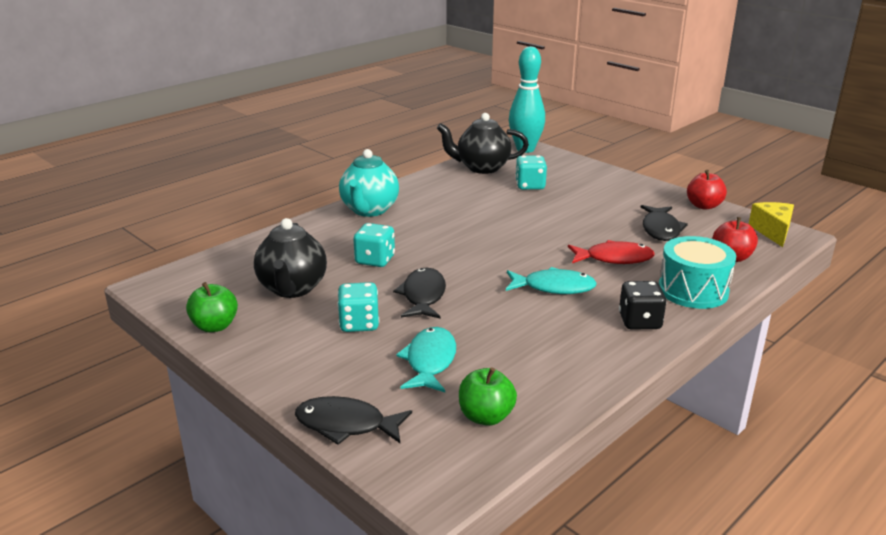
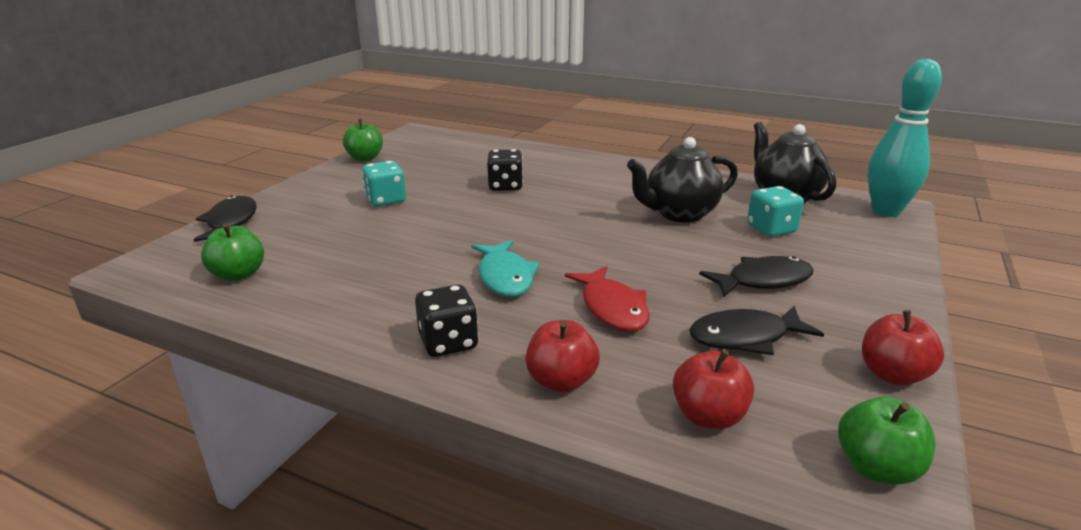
camera: 70 degrees right, 0 degrees up
black teapot [254,218,327,298] -> black teapot moved to [627,137,738,223]
turquoise teapot [339,149,399,217] -> none
turquoise dice [353,223,395,267] -> black dice [487,149,523,191]
black fish [393,268,446,318] -> black fish moved to [699,256,814,297]
turquoise fish [396,327,456,392] -> none
turquoise drum [659,236,736,309] -> red apple [525,320,600,392]
yellow cheese [749,202,794,247] -> green apple [838,397,935,485]

